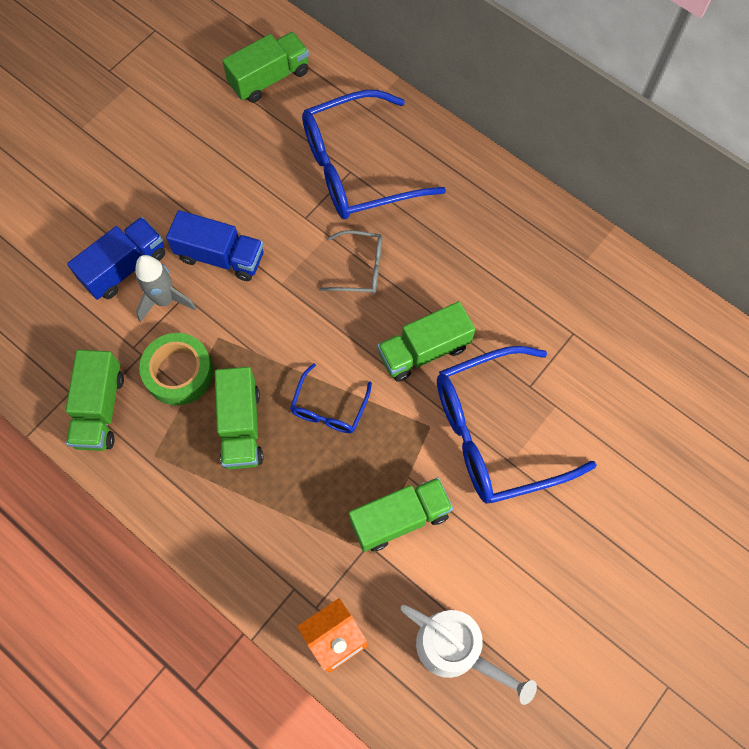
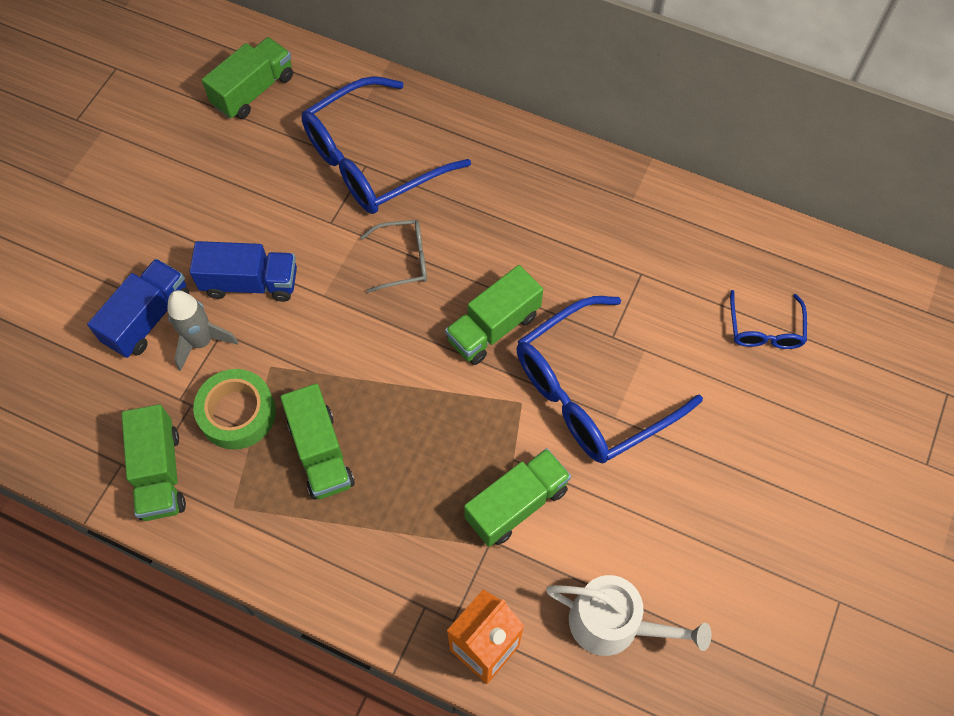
camera: 15 degrees left, 5 degrees down
blue glasses [290,363,372,433] -> blue glasses moved to [730,290,807,349]

